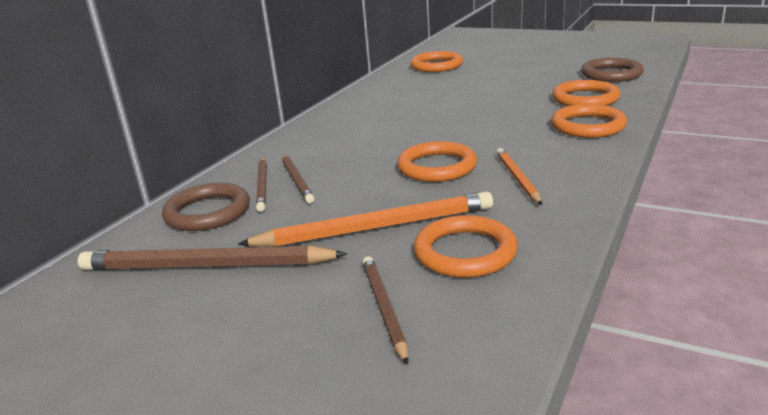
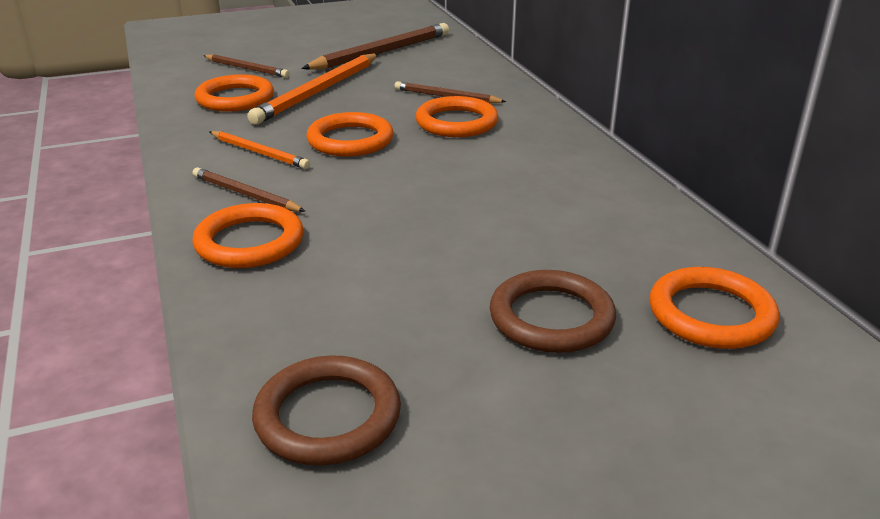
camera: 130 degrees right, 5 degrees up
brown ring [162,183,250,231] -> brown ring moved to [490,270,616,353]
brown pencil [256,157,267,212] -> brown pencil moved to [192,167,305,212]
orange ring [552,80,620,106] -> orange ring moved to [416,96,498,137]

